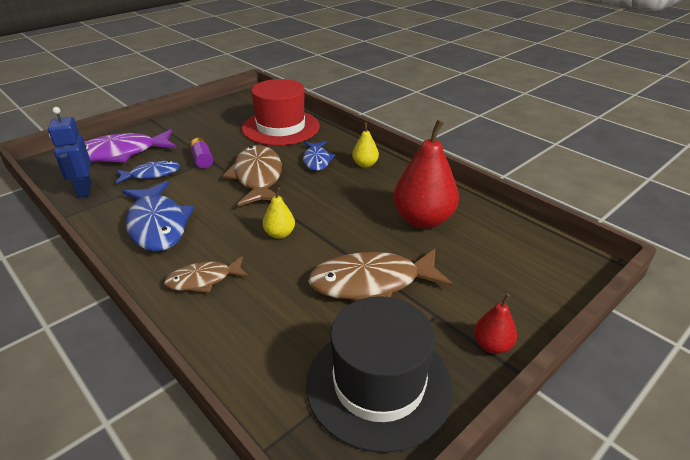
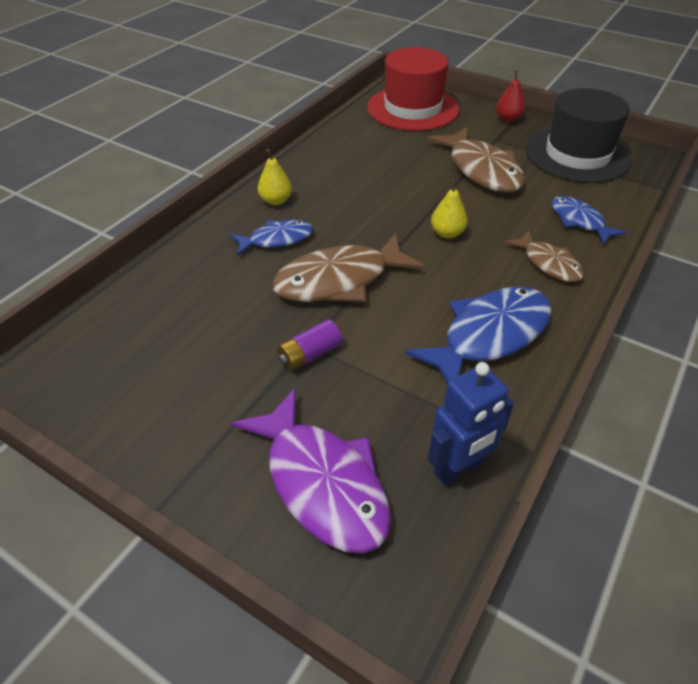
camera: 105 degrees left, 10 degrees up
blue fish [116,161,180,184] -> blue fish moved to [552,196,626,244]
red hat [242,79,320,146] -> red hat moved to [367,47,459,131]
red pear [393,120,459,229] -> none

